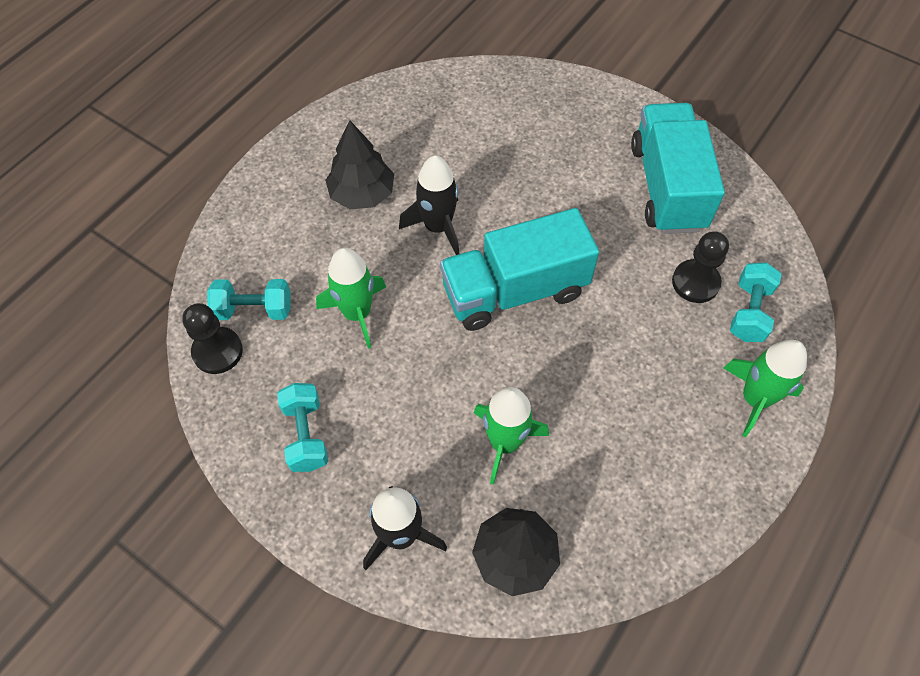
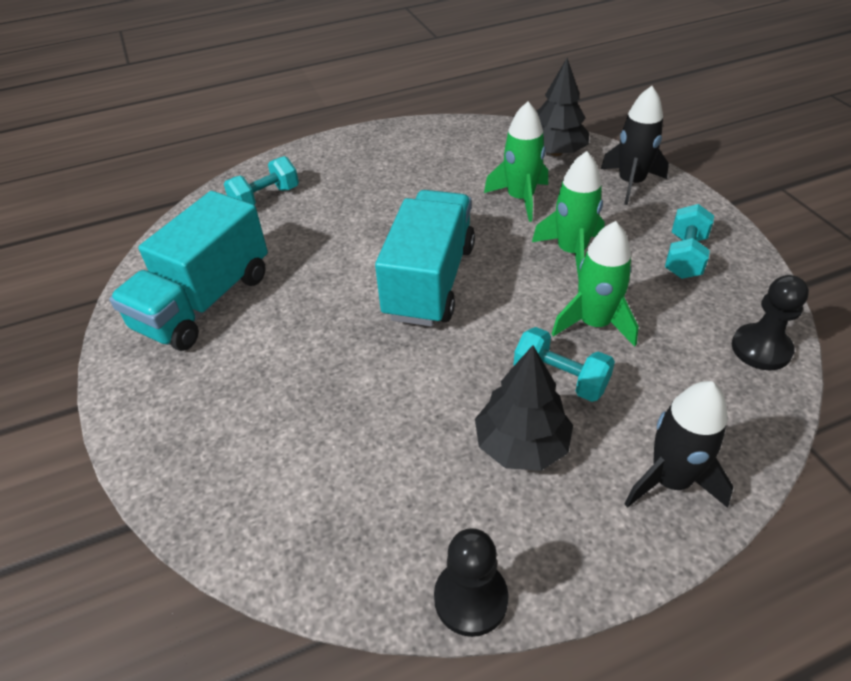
camera: 145 degrees left, 15 degrees down
turquoise dumbbell [207,279,291,320] -> turquoise dumbbell moved to [514,327,615,402]
black rocket [399,156,459,255] -> black rocket moved to [624,381,733,508]
turquoise truck [440,208,599,331] -> turquoise truck turned 90 degrees counterclockwise [375,190,475,327]
black pawn [672,231,729,303] -> black pawn moved to [434,528,509,637]
green rocket [723,340,807,437] -> green rocket moved to [532,151,605,279]

